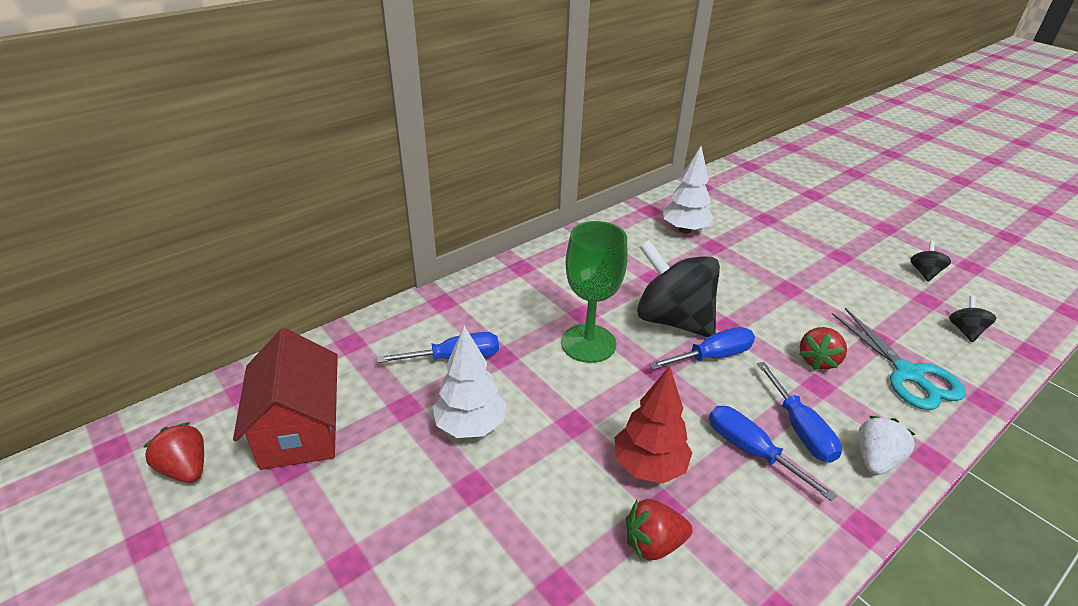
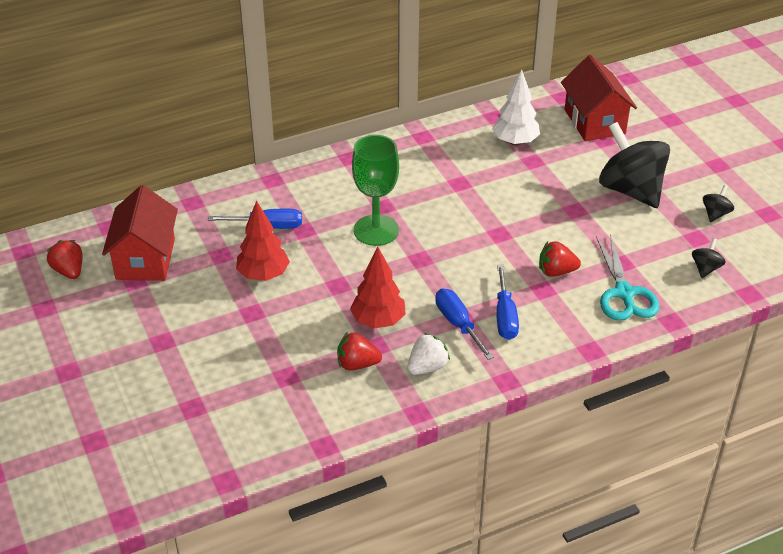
camera: 15 degrees right, 5 degrees up
white tree [433,326,506,438] -> red tree [236,200,290,281]
black spinning top [637,240,720,337] -> black spinning top moved to [599,122,670,208]
blue screwdriver [649,327,755,369] -> none
red strawberry [799,327,847,370] -> red strawberry turned 45 degrees clockwise [539,241,581,277]
white strawberry [858,416,916,475] -> white strawberry moved to [408,333,450,375]
none -> red house [561,55,637,141]

